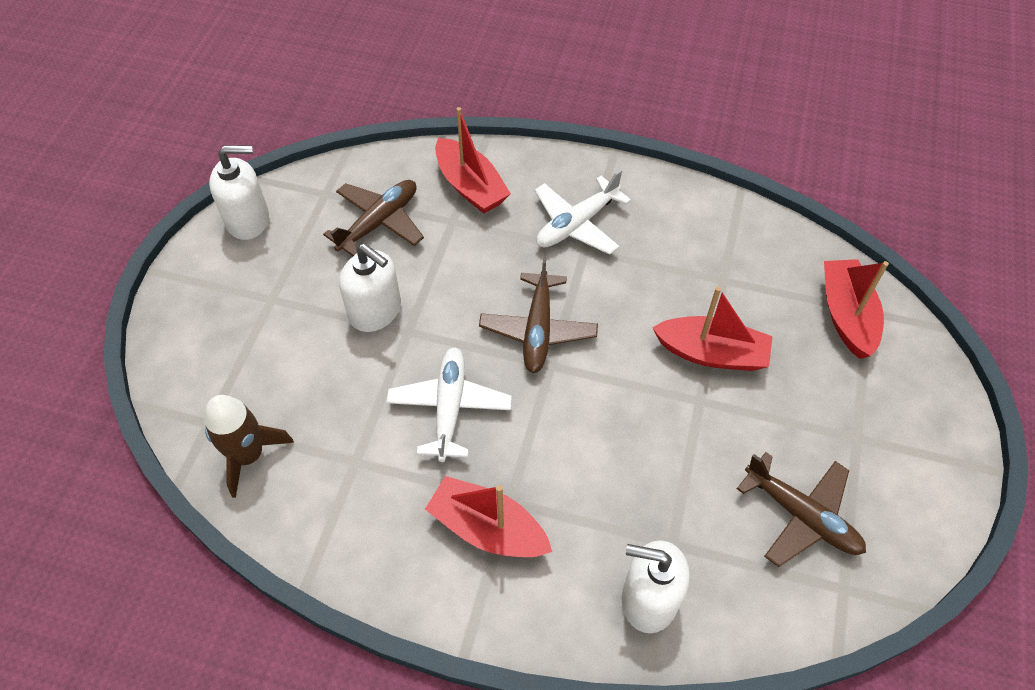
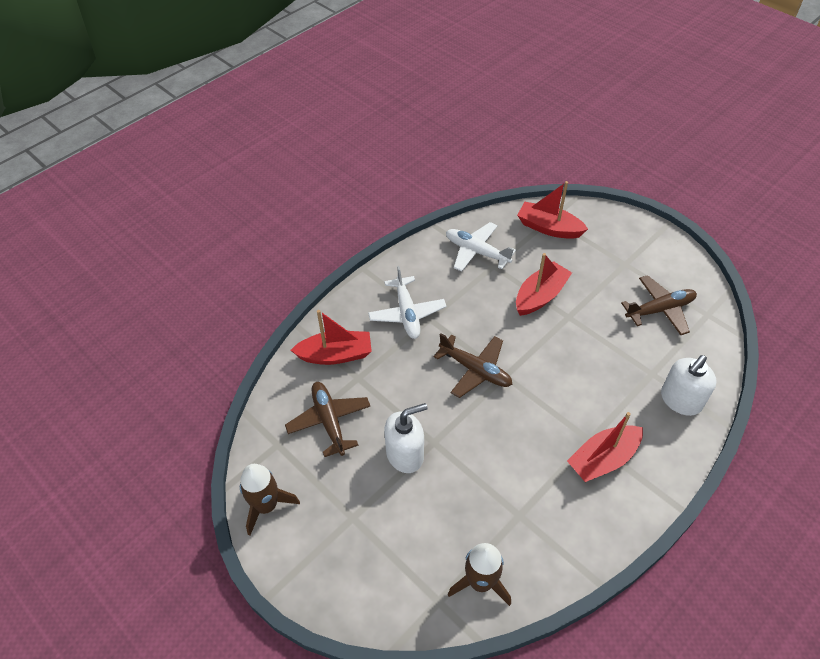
camera: 60 degrees left, 5 degrees down
white soap dispenser [209,145,269,240] -> brown rocket [240,464,300,536]
white plane [386,347,512,462] -> white plane moved to [446,222,516,272]

